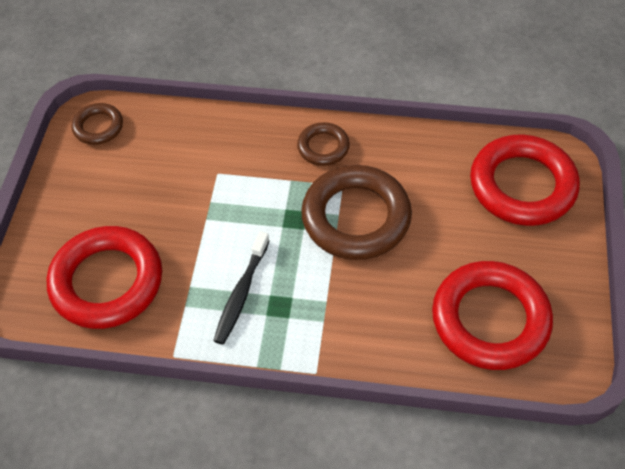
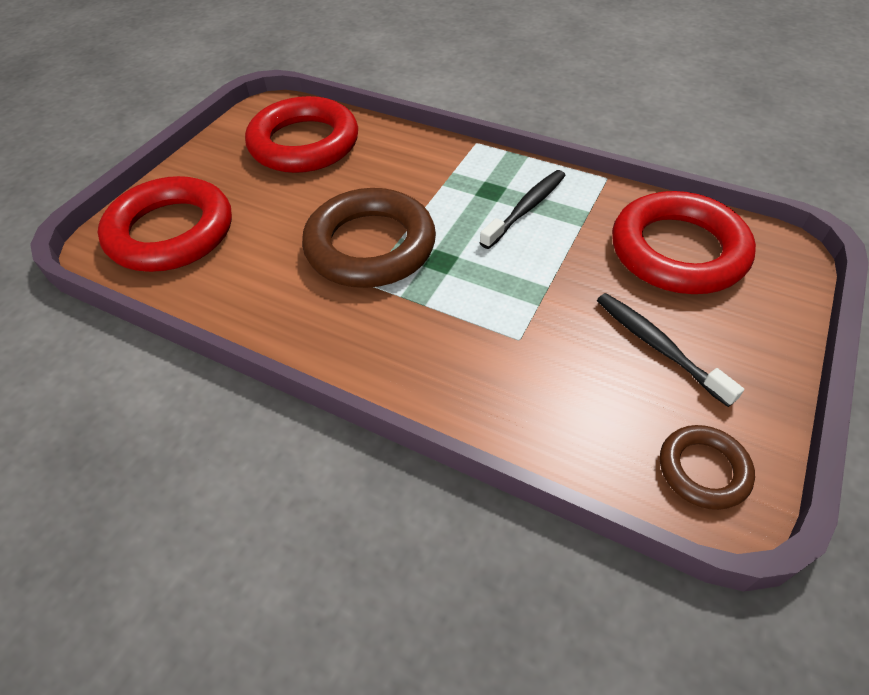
camera: 160 degrees left, 5 degrees down
brown ring [297,122,350,166] -> none
none -> black toothbrush [597,293,744,407]

